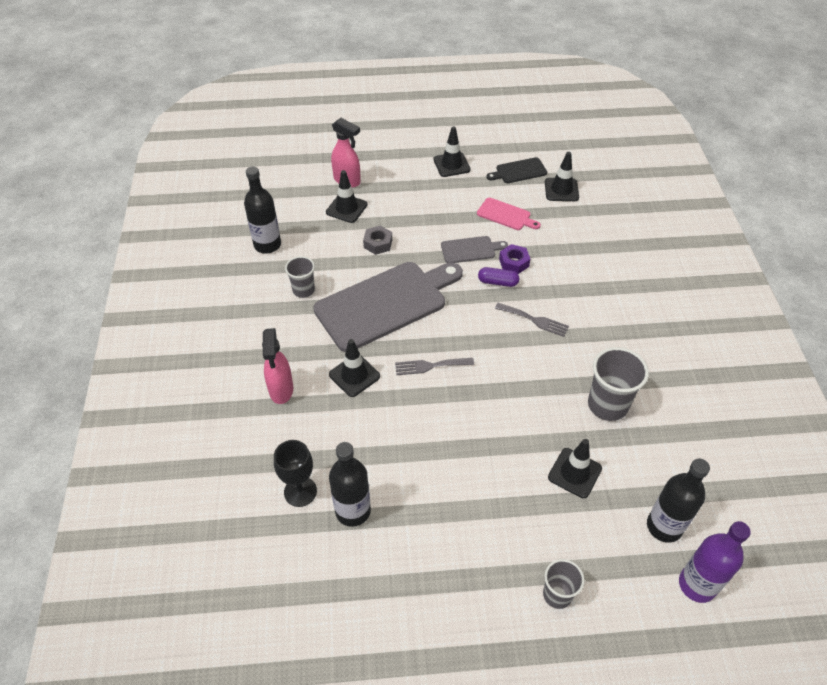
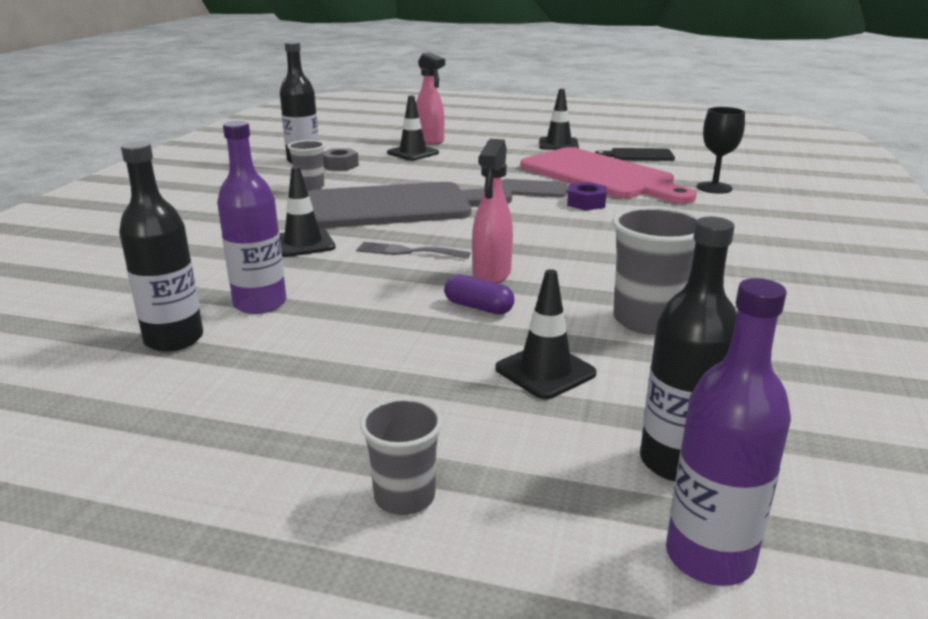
camera: 20 degrees right, 25 degrees down
pink spray bottle [262,328,293,404] -> pink spray bottle moved to [472,139,513,284]
black goblet [274,440,317,507] -> black goblet moved to [697,107,745,194]
grey nut [363,225,392,255] -> grey nut moved to [323,148,359,171]
pink cutting board [477,198,541,230] -> pink cutting board [520,147,696,204], size x2.22
purple capsule [478,267,519,287] -> purple capsule moved to [444,274,514,315]
grey fork [495,303,569,337] -> none
black traffic cone [545,152,579,201] -> none
none -> purple bottle [217,121,286,314]

